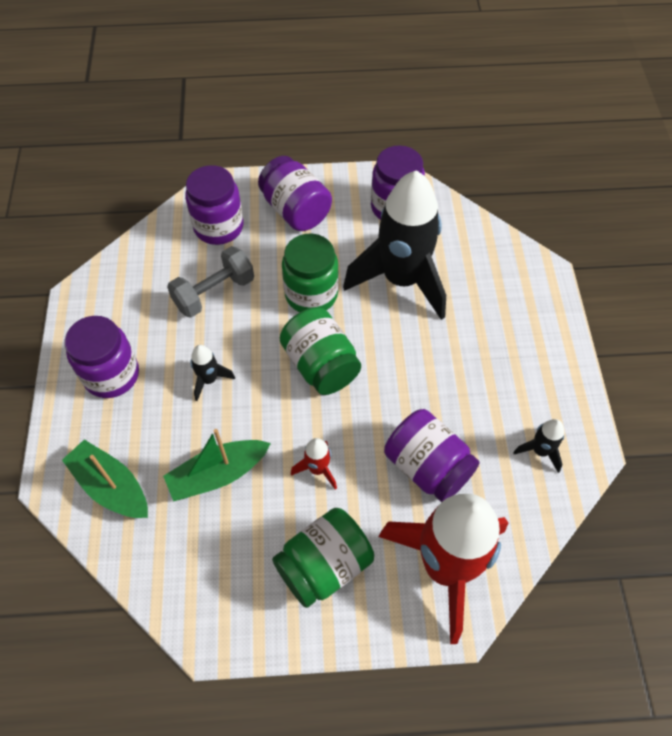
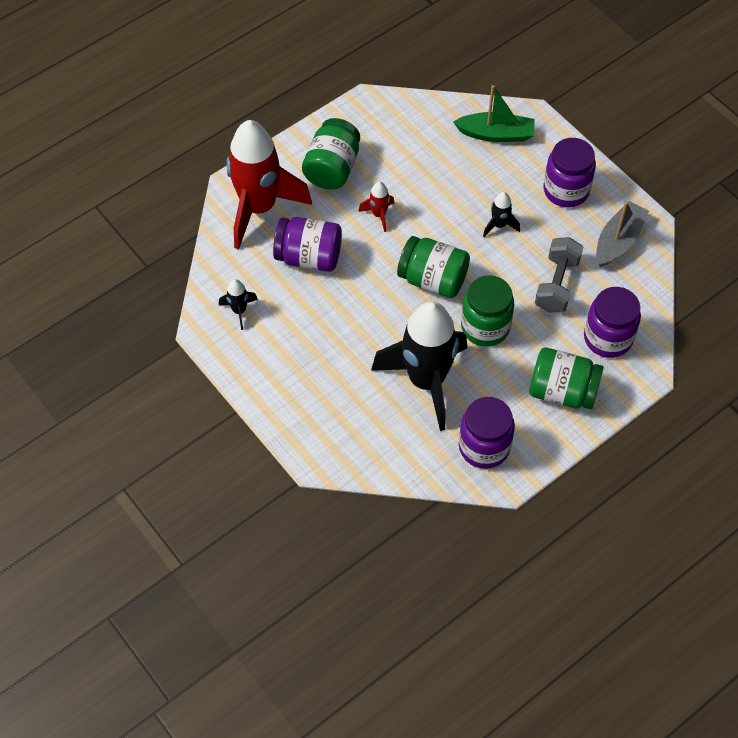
camera: 145 degrees right, 0 degrees up
green boat [163,429,271,501] -> none
purple jar [258,156,332,231] -> green jar [529,347,604,409]
none -> grey boat [596,201,649,267]

